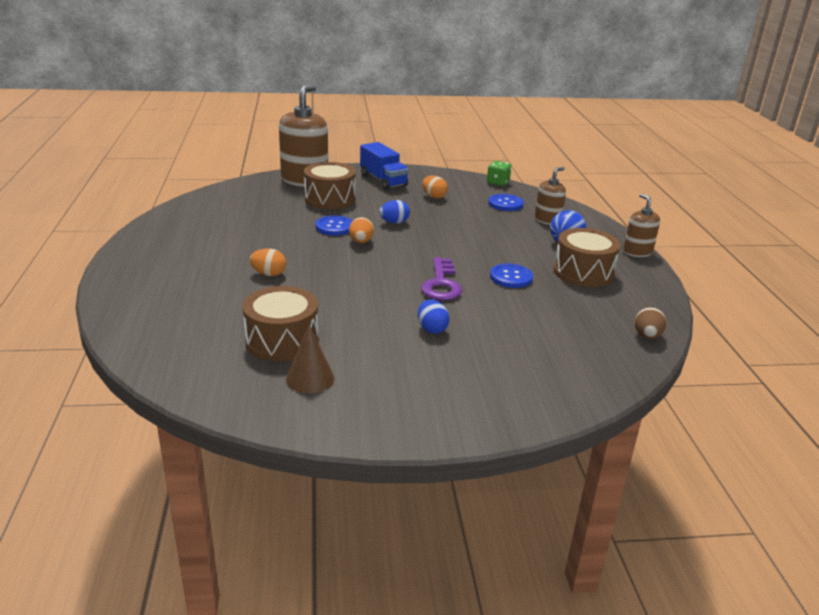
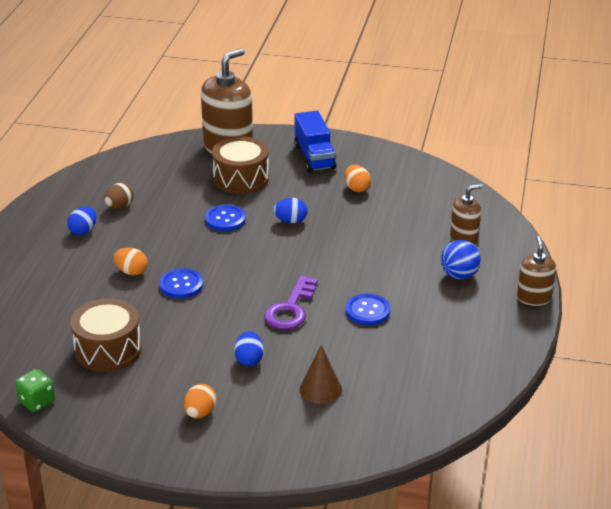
camera: 20 degrees right, 5 degrees up
brown cone [286,324,334,394] -> brown cone moved to [299,345,342,404]
orange egg [349,217,374,243] -> orange egg moved to [184,384,217,418]
green dice [487,161,512,186] -> green dice moved to [15,369,55,412]
blue button [488,194,524,211] -> blue button moved to [159,268,203,299]
brown drum [553,228,620,287] -> none
brown egg [635,307,666,339] -> brown egg moved to [104,183,134,209]
none -> blue egg [67,206,97,235]

